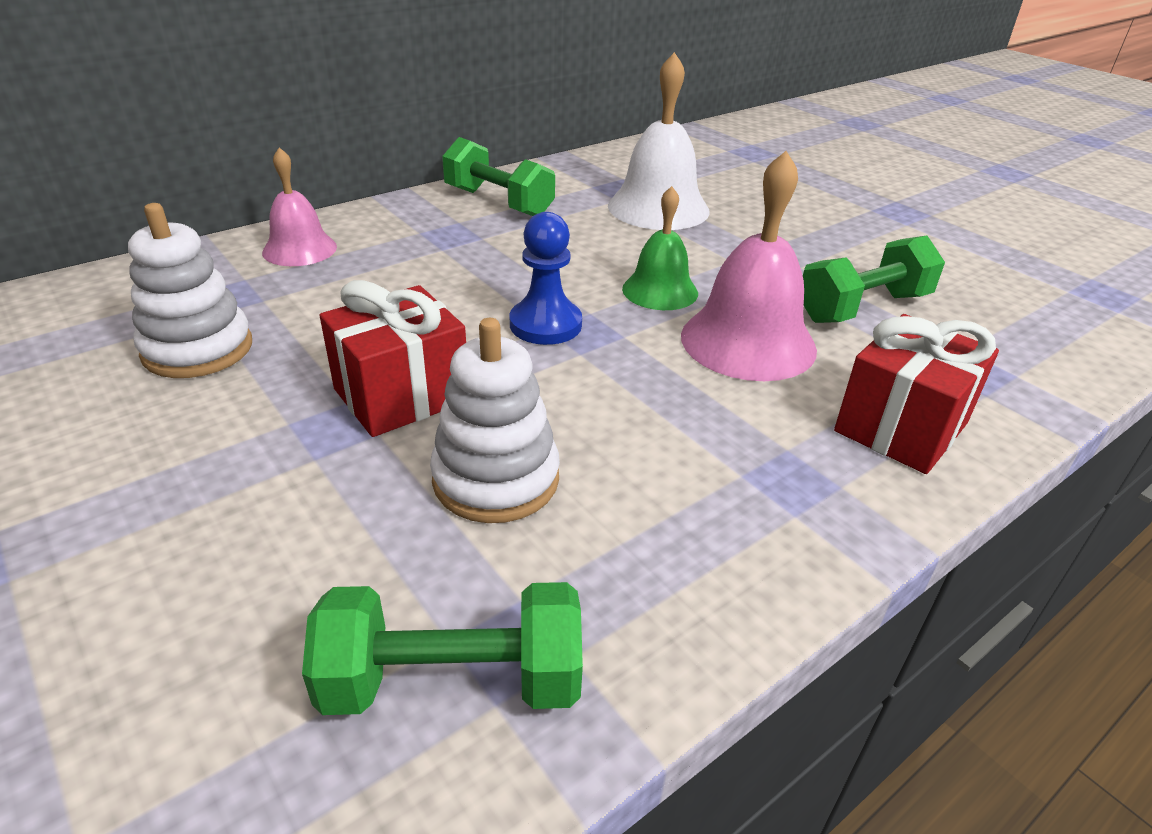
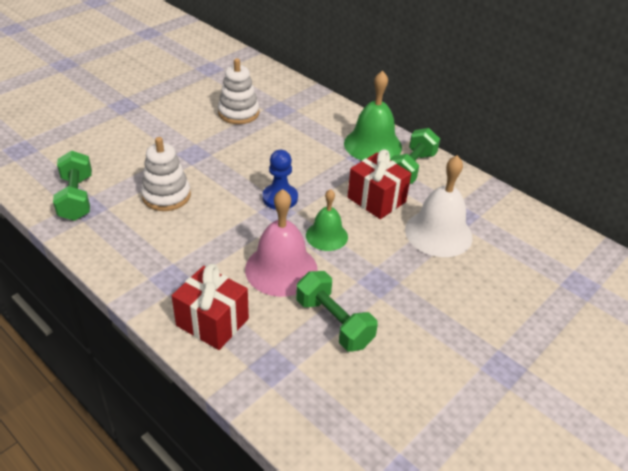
camera: 80 degrees right, 5 degrees up
pink bell [262,147,337,266] -> none
red gift [320,280,466,437] -> red gift moved to [348,149,411,219]
none -> green bell [344,70,402,160]

